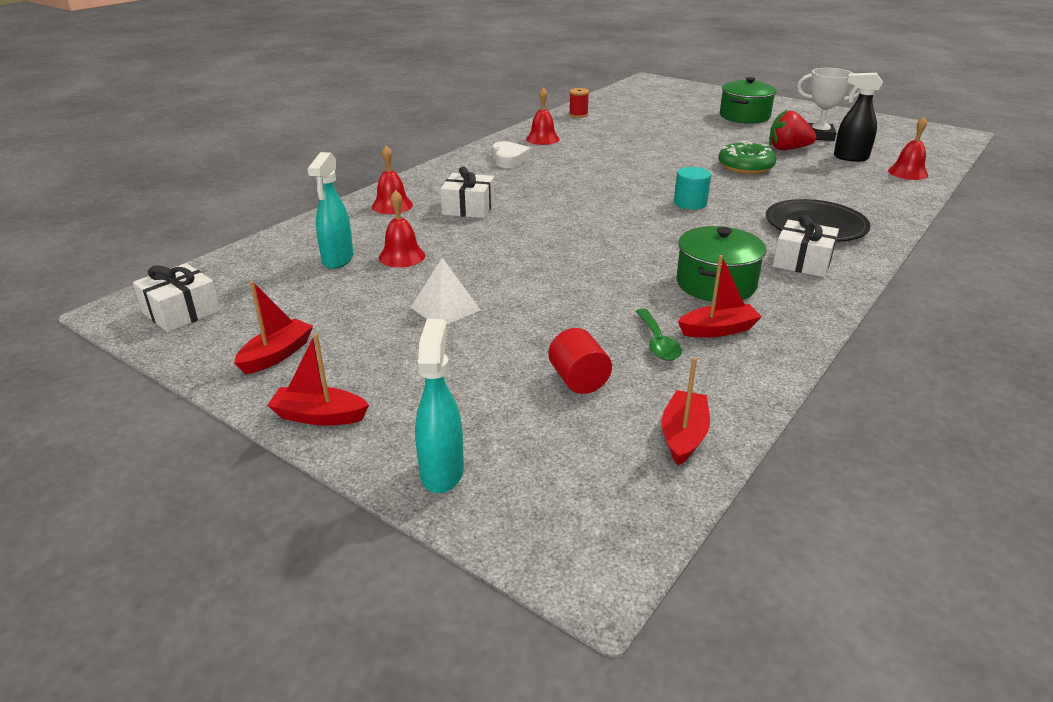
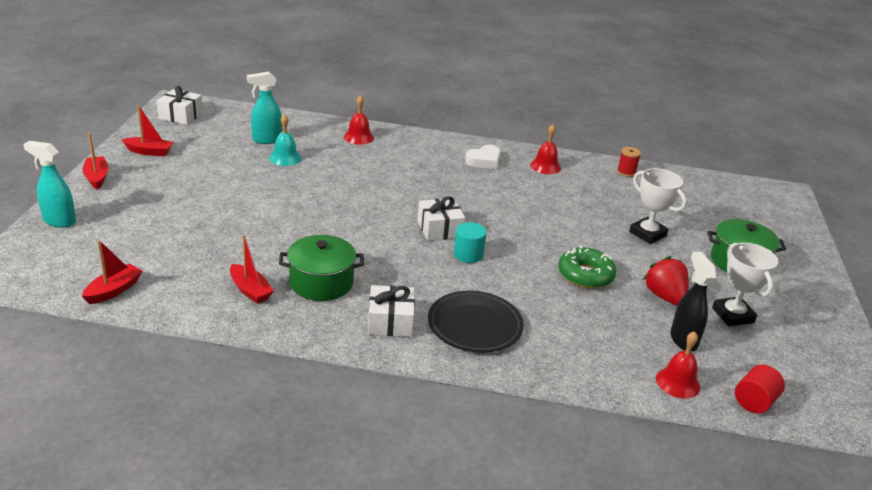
camera: 60 degrees right, 0 degrees up
red bell [379,190,426,267] -> turquoise bell [269,114,302,166]
white pyramid [410,258,481,325] -> none
turquoise spray bottle [415,319,464,493] -> turquoise spray bottle turned 135 degrees counterclockwise [23,141,76,228]
white gift [440,166,495,218] -> white gift moved to [418,196,465,241]
red cylinder [548,328,612,394] -> red cylinder moved to [735,365,785,413]
green spoon [636,309,682,361] -> none
red boat [662,357,710,466] -> red boat turned 45 degrees counterclockwise [82,240,142,304]
none -> white trophy [629,168,687,244]

